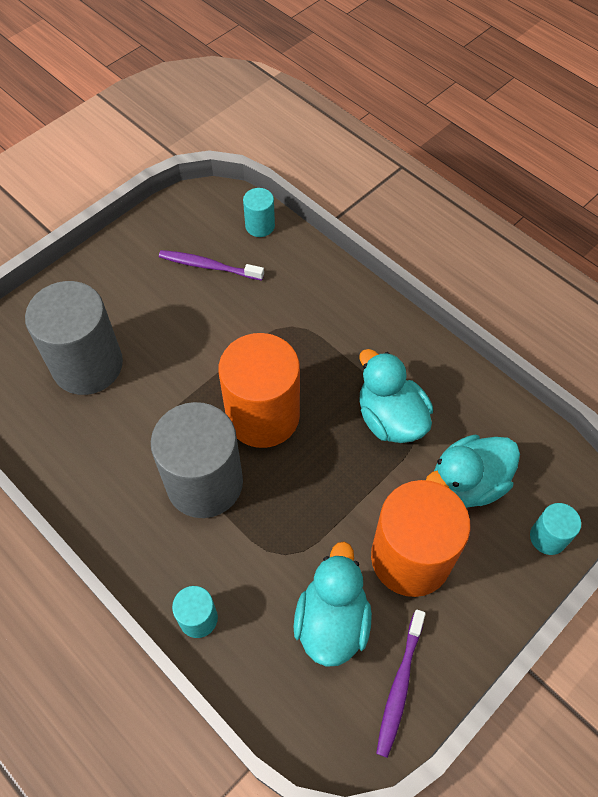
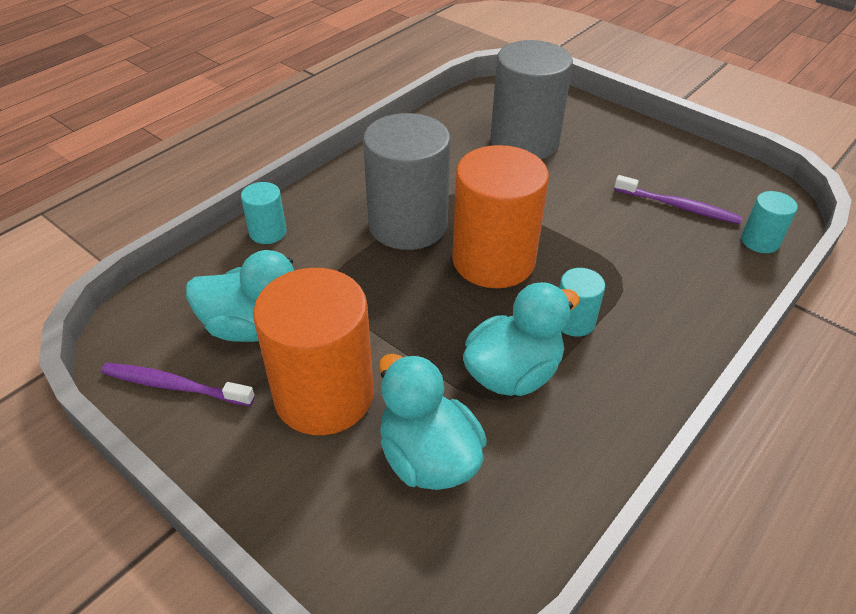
camera: 85 degrees right, 15 degrees down
purple toothbrush [159,250,264,281] -> purple toothbrush turned 105 degrees clockwise [614,175,743,224]
turquoise cylinder [530,503,581,555] -> turquoise cylinder moved to [559,268,605,337]

